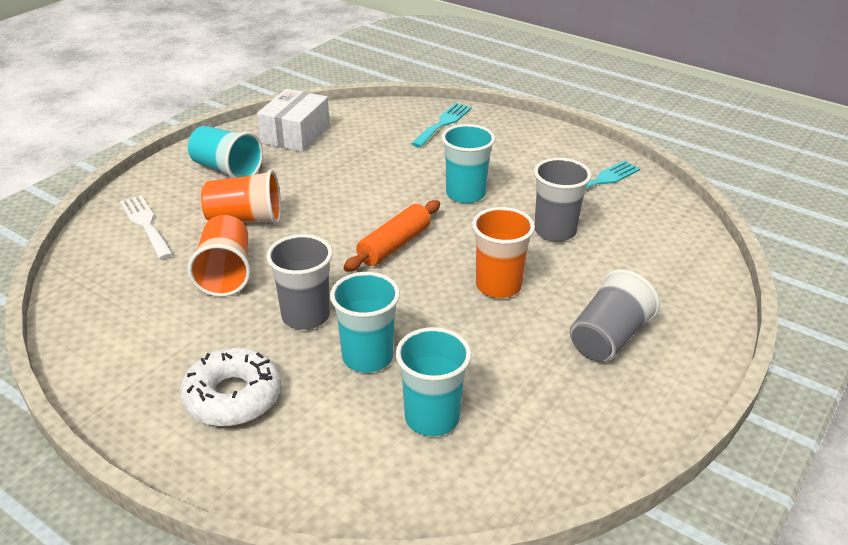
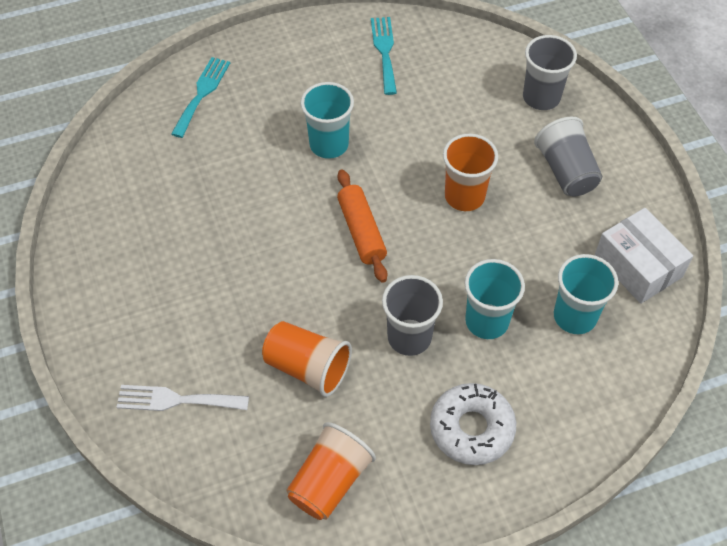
camera: 55 degrees left, 20 degrees up
turquoise cup [188,126,263,178] -> none
orange cup [201,170,281,224] -> orange cup moved to [286,422,376,520]
white box [257,89,330,152] -> white box moved to [595,208,693,304]
turquoise fork [411,103,472,147] -> turquoise fork turned 45 degrees clockwise [171,57,230,138]
grey cup [534,158,592,242] -> grey cup moved to [523,35,577,110]

